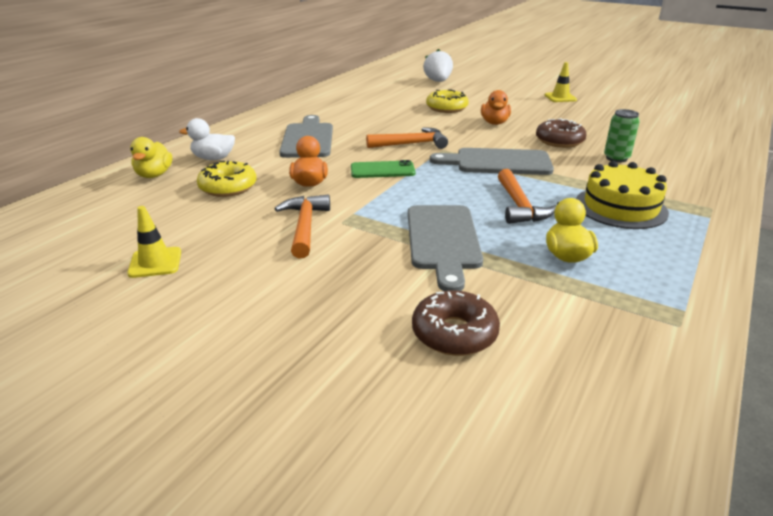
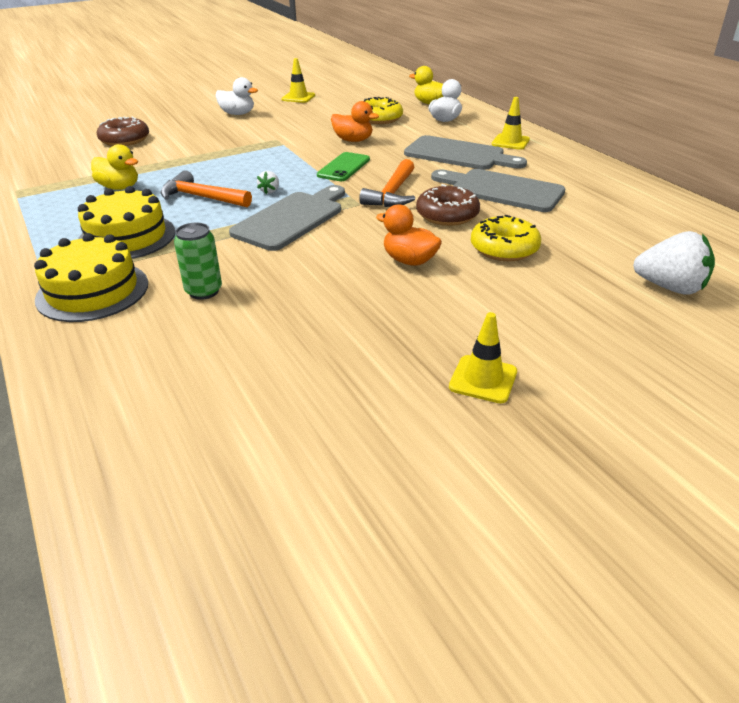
camera: 120 degrees right, 5 degrees up
orange hammer [275,195,330,258] -> none
grey cutting board [408,205,483,291] -> grey cutting board moved to [431,169,566,212]
brown donut [536,118,586,148] -> brown donut moved to [416,184,480,226]
none -> yellow cake [34,233,148,322]
none -> white duck [216,77,258,115]
none -> white strawberry [257,171,279,194]
none -> yellow traffic cone [492,97,530,150]

